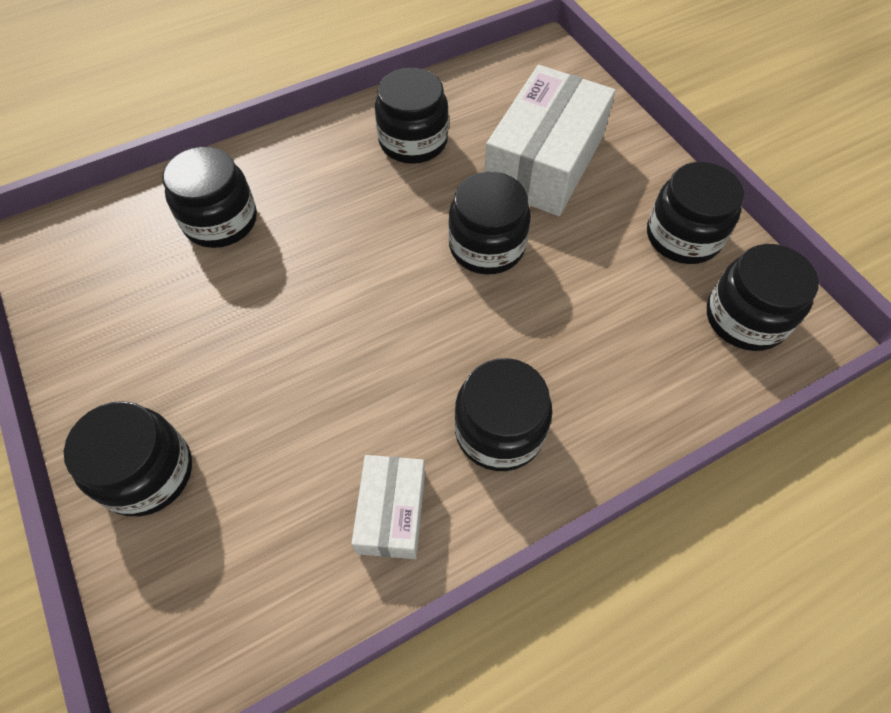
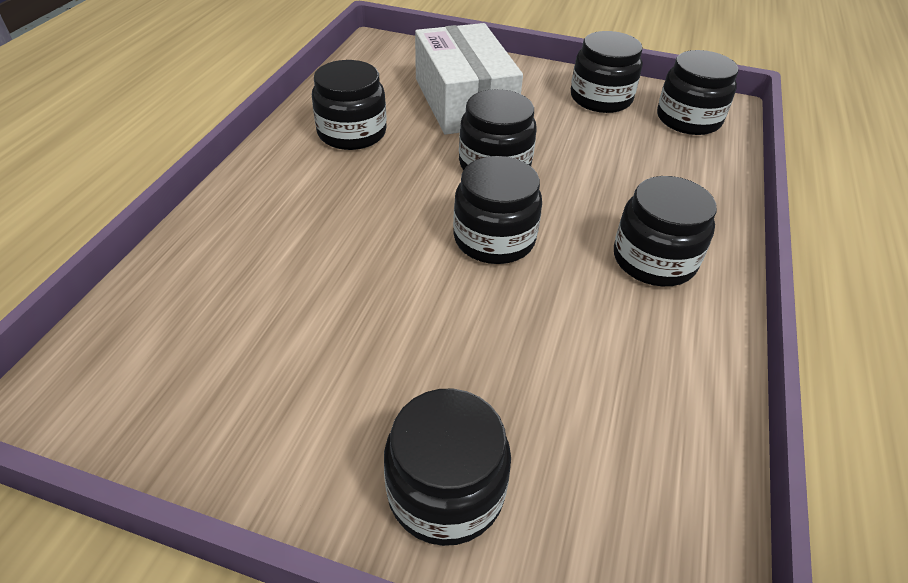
camera: 45 degrees left, 15 degrees down
black jar [162,146,257,248] -> black jar moved to [453,156,542,264]
white box [351,455,425,559] -> none

